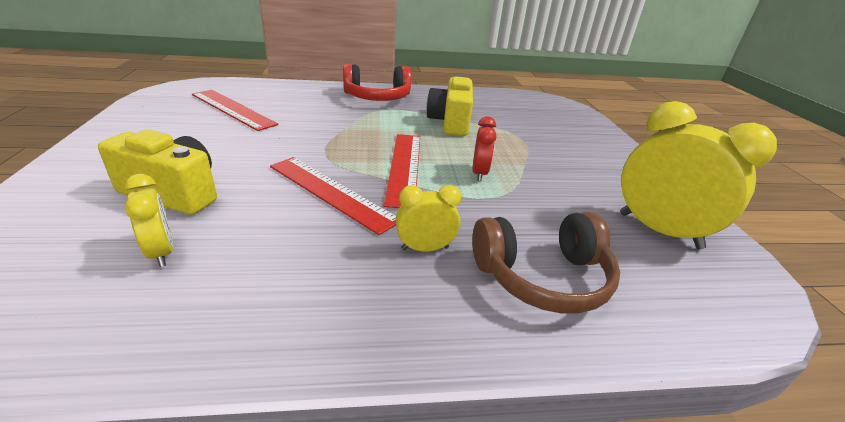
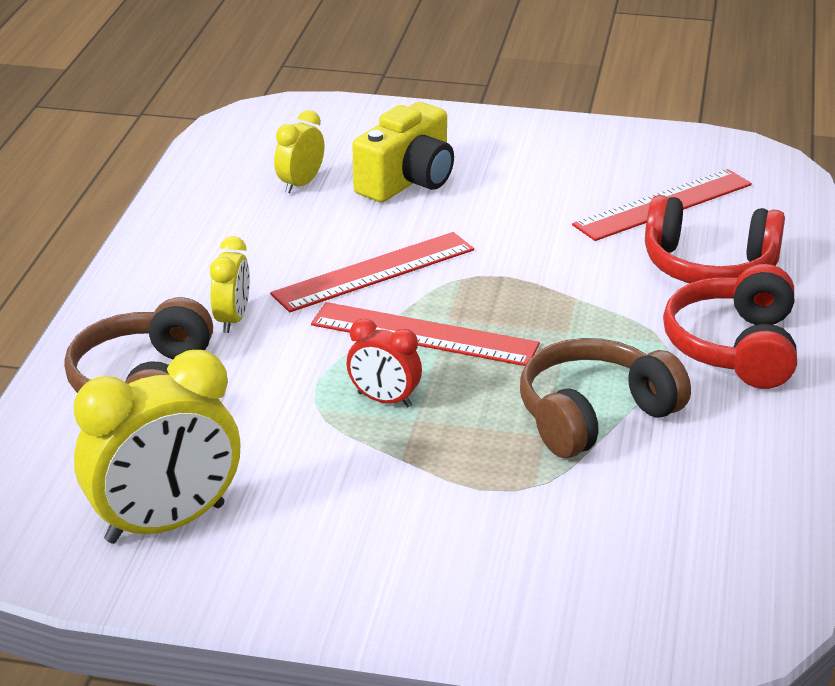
camera: 110 degrees right, 0 degrees up
yellow clock [125,174,173,267] -> yellow clock turned 135 degrees clockwise [274,110,324,193]
yellow camera [426,75,473,136] -> brown headphones [520,338,691,458]
none -> red headphones [645,195,785,283]

